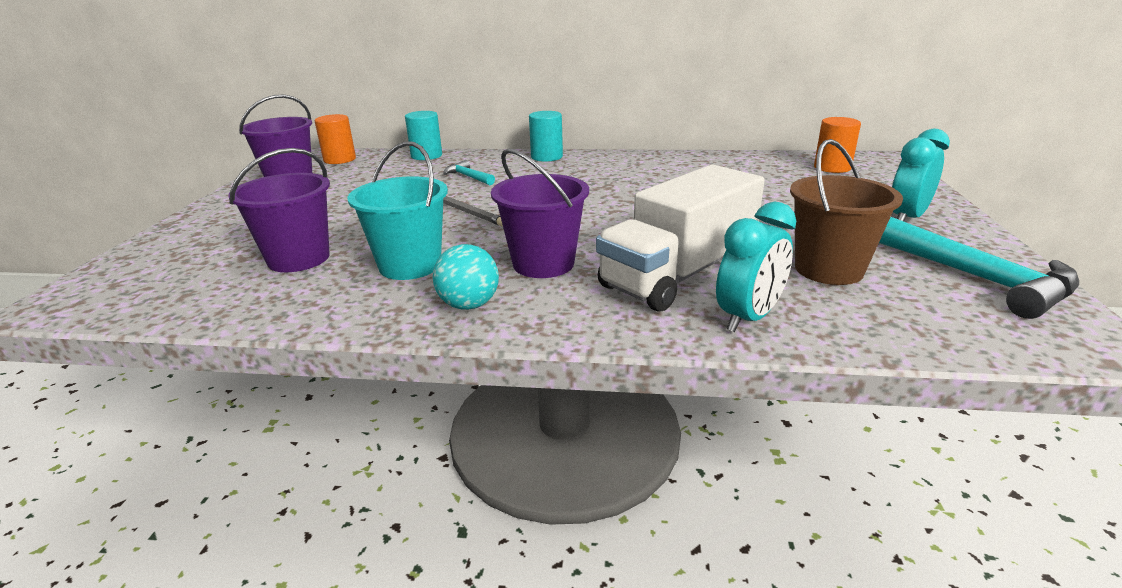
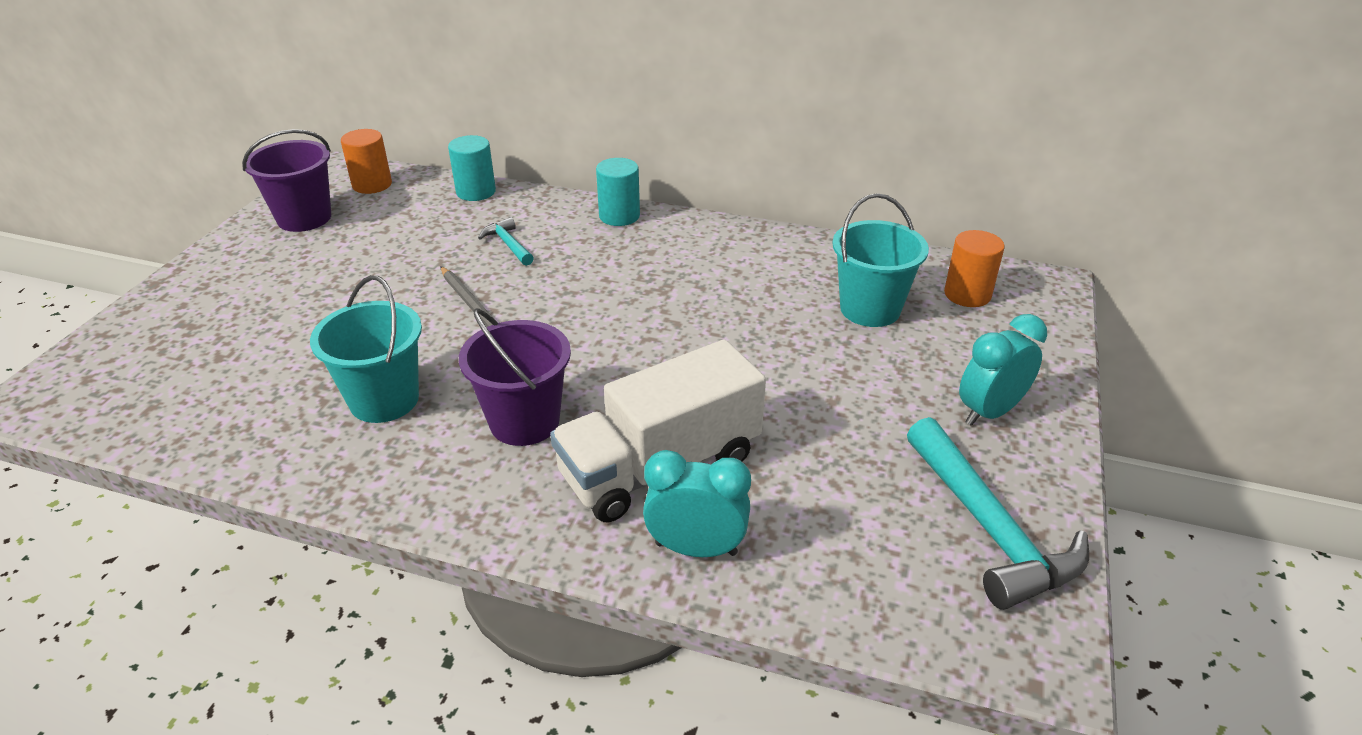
camera: 10 degrees right, 10 degrees up
purple bucket [228,148,330,272] -> none
turquoise ball [433,244,499,310] -> none
turquoise clock [716,202,796,332] -> turquoise clock turned 135 degrees counterclockwise [643,450,751,557]
brown bucket [790,139,903,285] -> none
none -> turquoise bucket [832,193,929,327]

